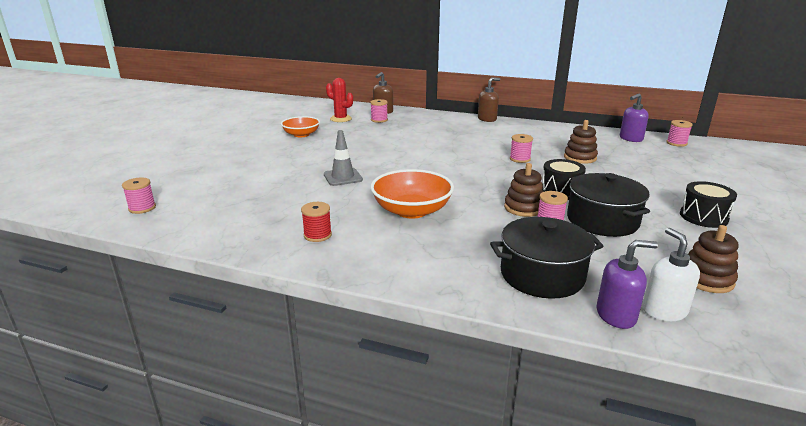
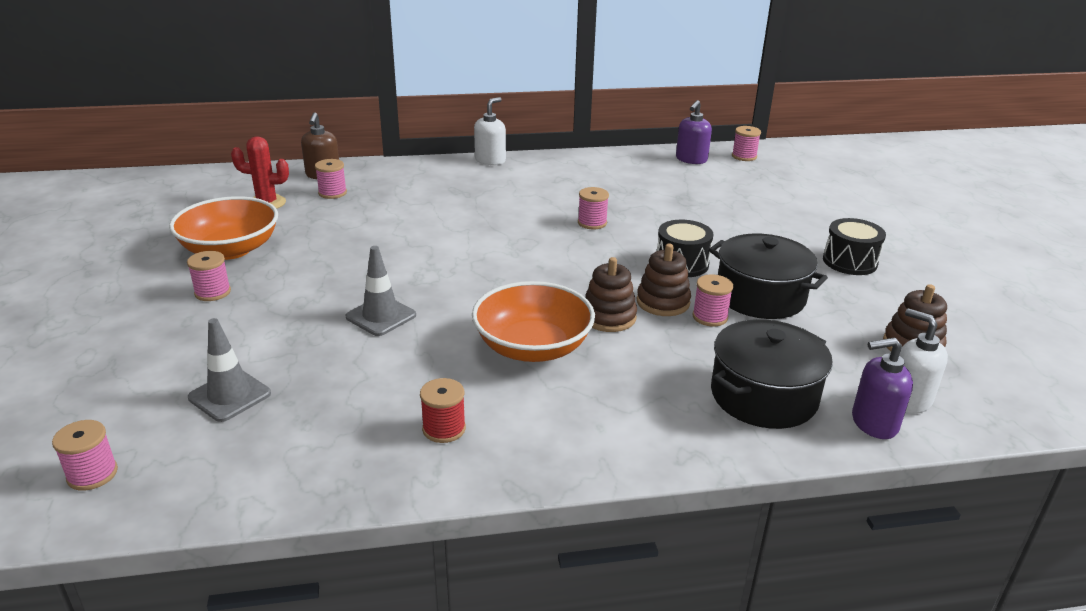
camera: 30 degrees left, 5 degrees up
orange bowl [281,116,320,137] -> orange bowl [169,196,278,260], size x1.53
brown soap dispenser [478,77,500,122] -> white soap dispenser [474,97,506,165]
brown stacking toy [564,120,598,164] -> brown stacking toy moved to [585,257,637,332]
purple soap dispenser [597,240,658,329] -> purple soap dispenser turned 150 degrees counterclockwise [852,337,913,439]
none -> pink spool [187,251,231,301]
none -> grey traffic cone [188,318,271,422]

